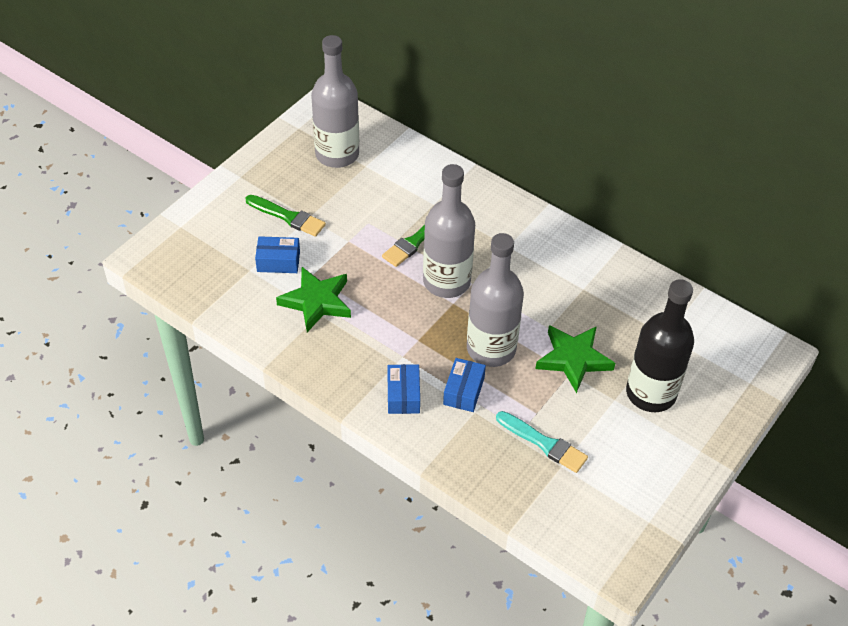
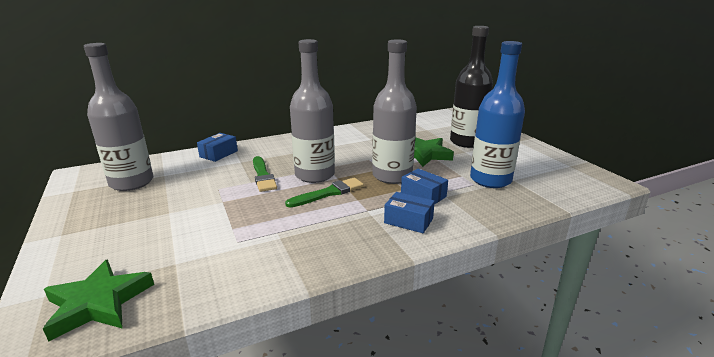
camera: 60 degrees left, 25 degrees down
green brush [245,195,326,237] -> green brush moved to [285,177,364,208]
blue box [255,236,300,273] -> blue box moved to [197,133,238,162]
green star [276,267,351,332] -> green star moved to [43,259,154,342]
turquoise brush [496,411,588,473] -> blue bottle [470,41,525,188]

